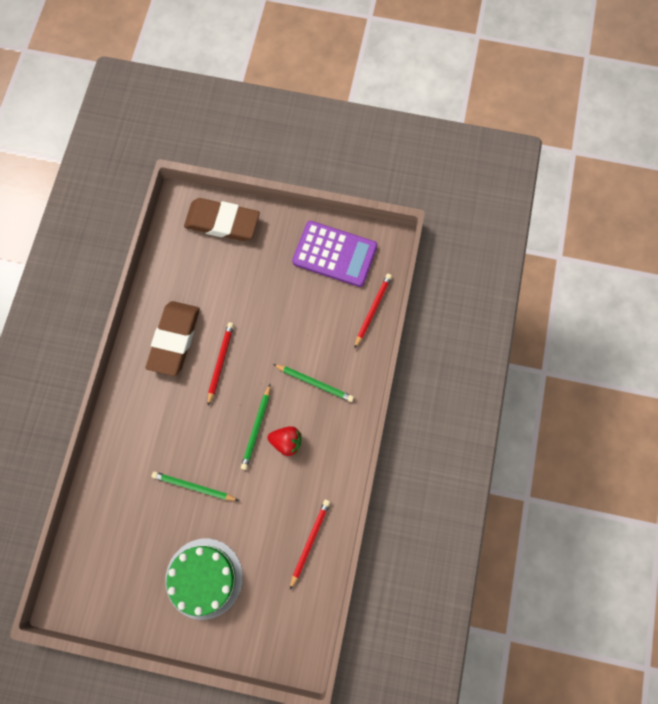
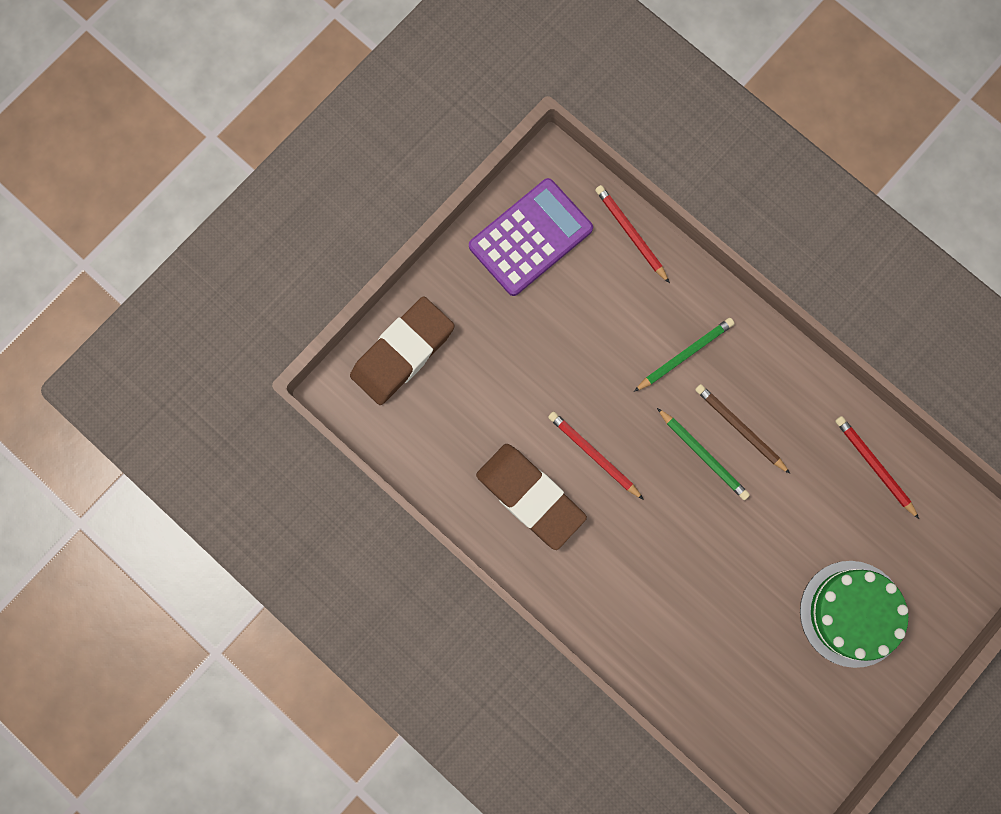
camera: 60 degrees left, 5 degrees up
green pencil [152,471,239,501] -> none
red strawberry [267,426,301,456] -> brown pencil [695,384,790,474]

